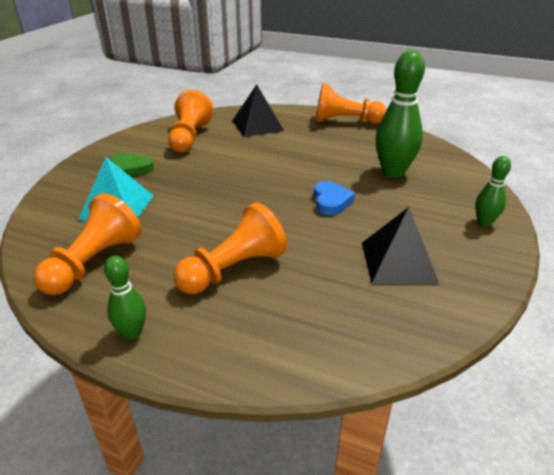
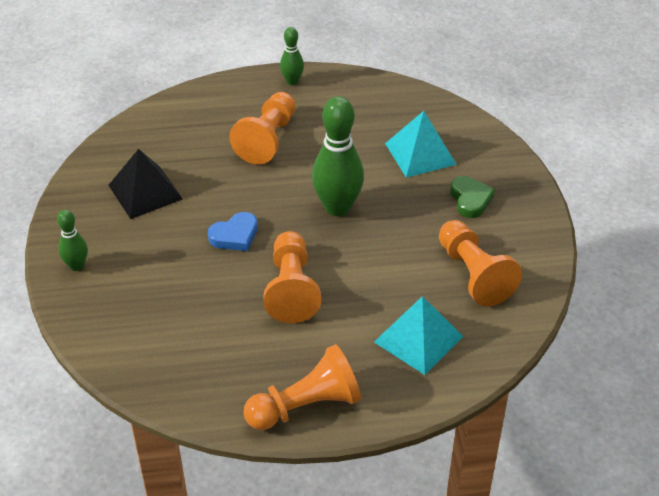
camera: 150 degrees right, 10 degrees up
orange pawn [33,193,142,295] -> orange pawn moved to [264,231,321,323]
green heart [111,153,154,177] -> green heart turned 90 degrees clockwise [450,176,495,218]
black pyramid [232,84,284,137] -> turquoise pyramid [374,296,463,375]
blue heart [314,181,355,215] -> blue heart turned 90 degrees counterclockwise [208,212,258,251]
green bowling pin [375,50,425,178] -> green bowling pin moved to [312,96,364,216]

